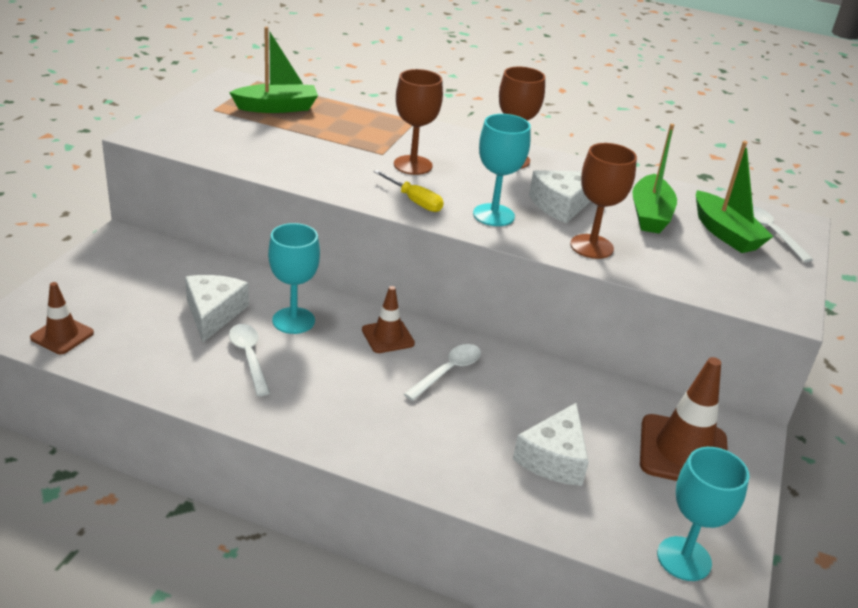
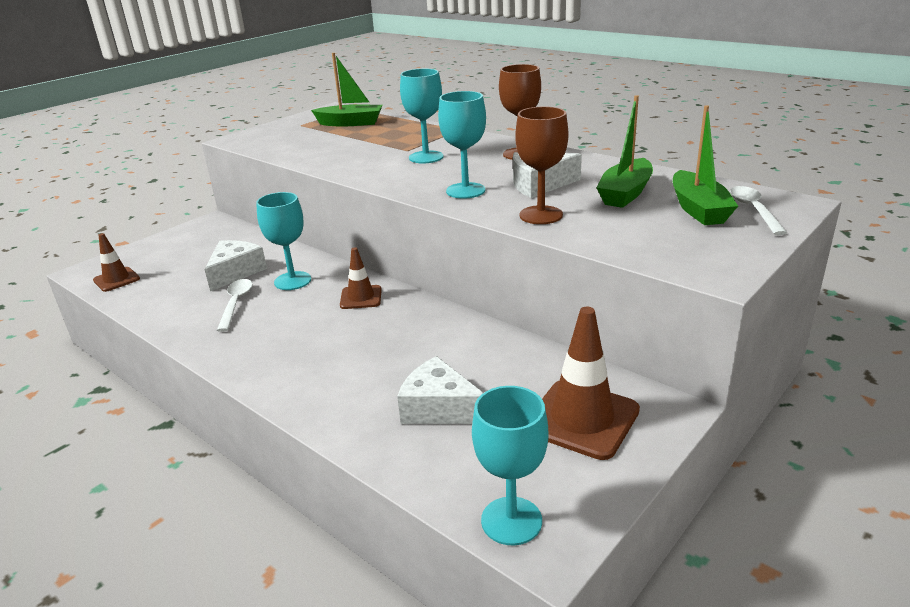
camera: 25 degrees right, 5 degrees down
yellow screwdriver [374,170,444,212] -> none
brown goblet [394,69,443,175] -> turquoise goblet [400,69,443,163]
white spoon [404,344,481,401] -> none
white cheese [513,403,589,486] -> white cheese turned 75 degrees clockwise [397,356,483,424]

